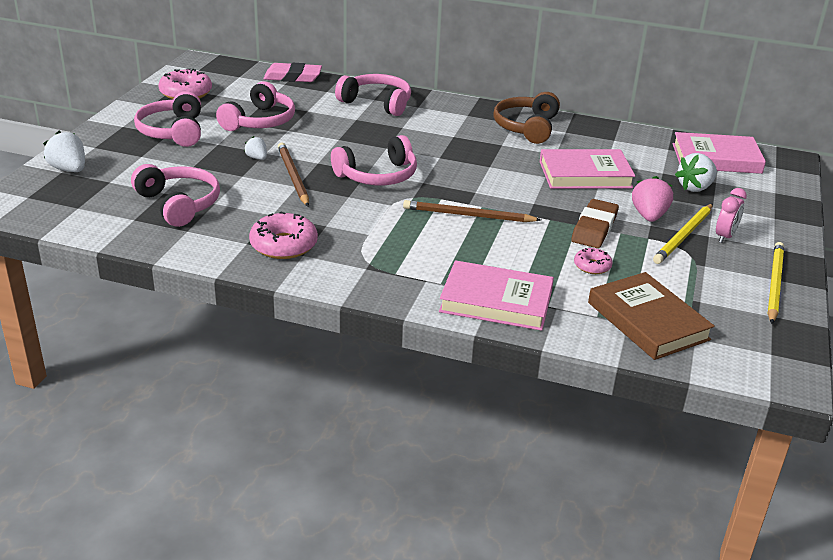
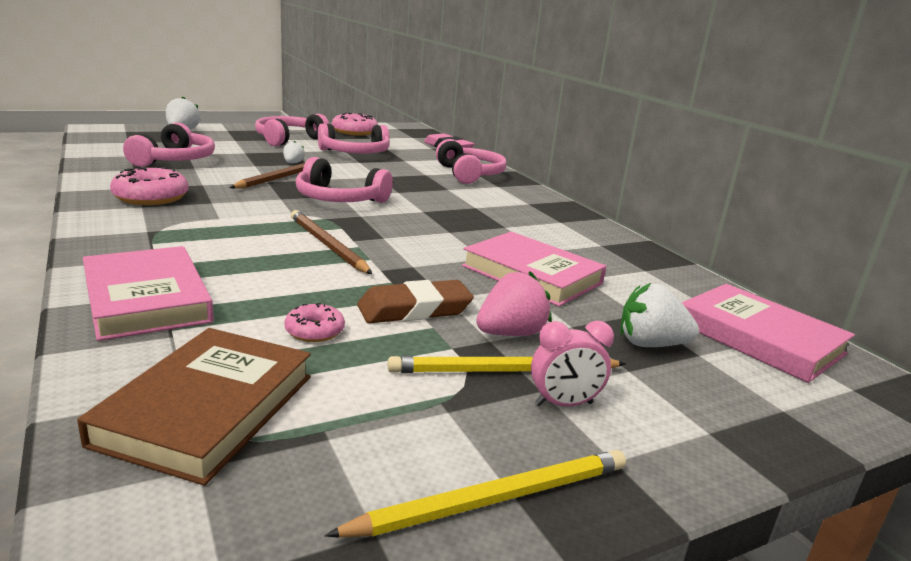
camera: 45 degrees right, 10 degrees down
brown headphones [493,92,560,144] -> none

